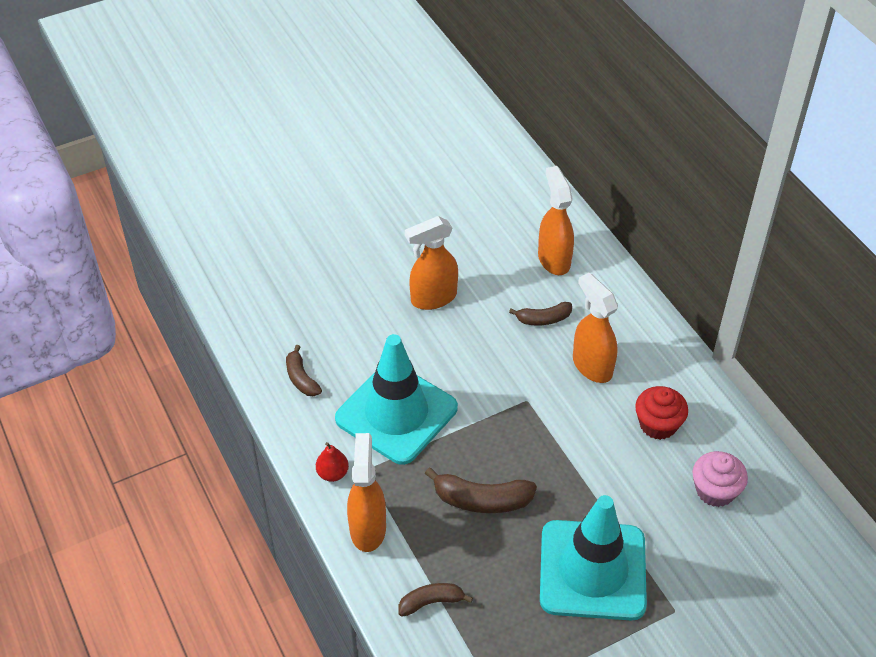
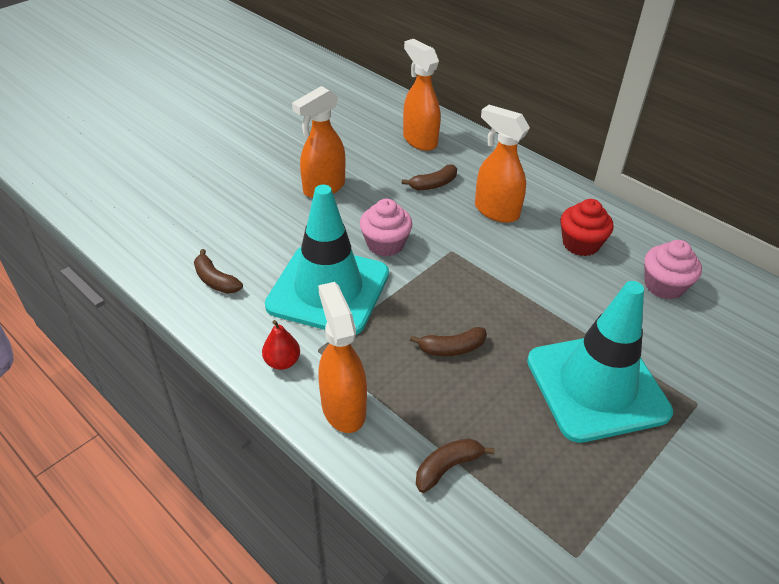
camera: 20 degrees left, 5 degrees down
brown banana [425,467,537,513] -> brown banana [410,327,487,356], size x0.63
none -> pink cupcake [360,199,412,256]

